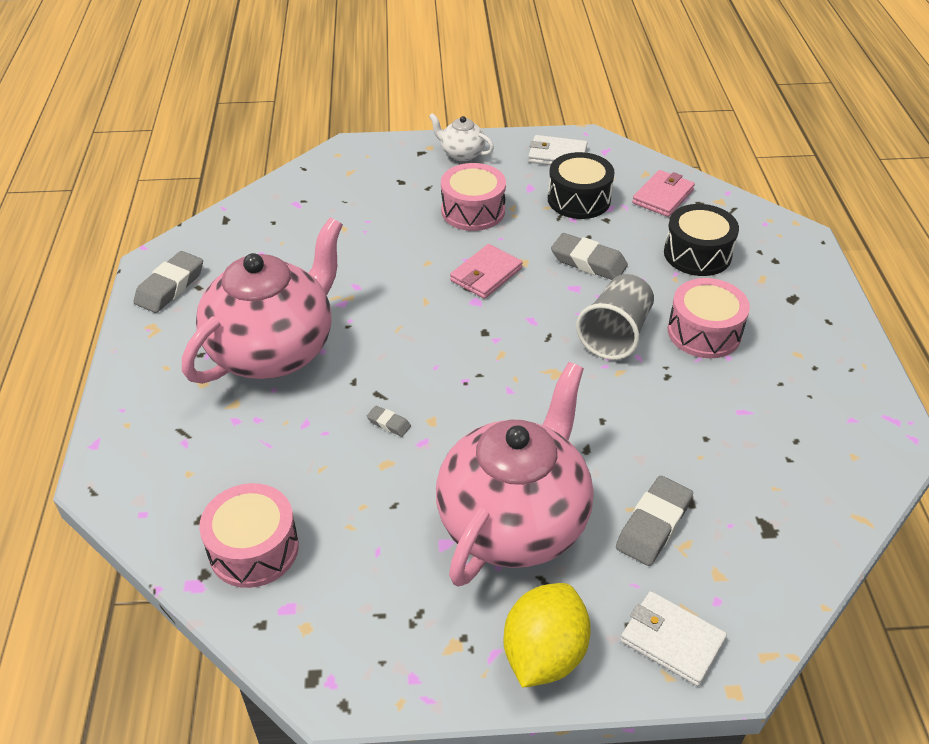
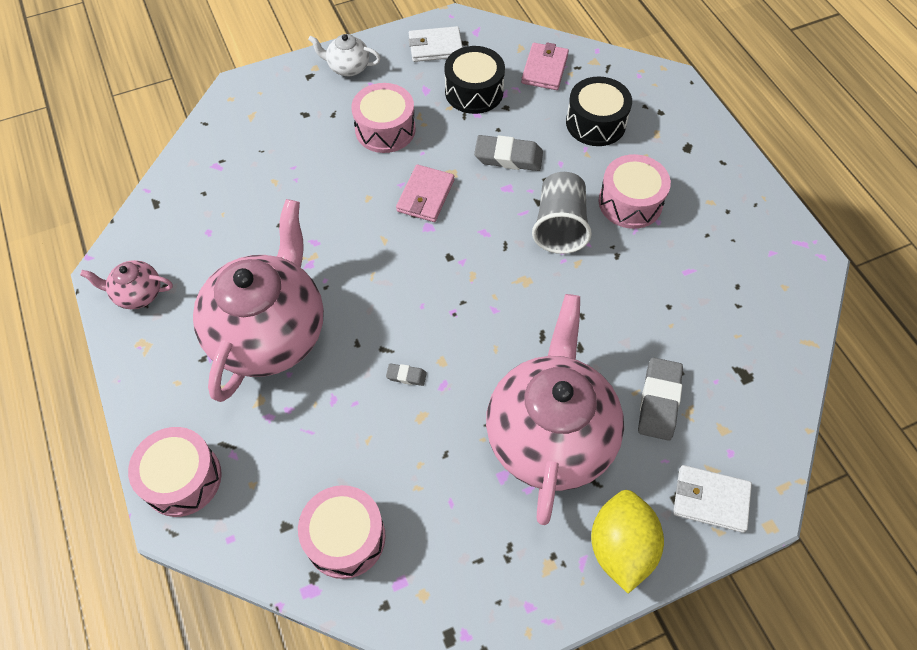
camera: 20 degrees left, 15 degrees up
grey eraser [134,251,203,313] -> pink teapot [80,260,173,309]
none -> pink drum [128,427,222,517]

